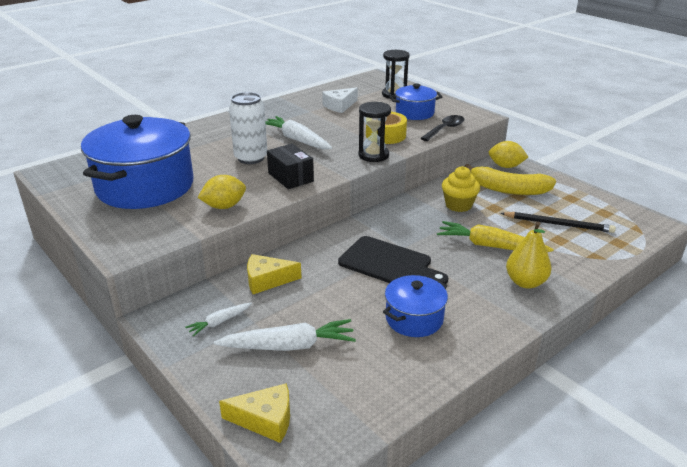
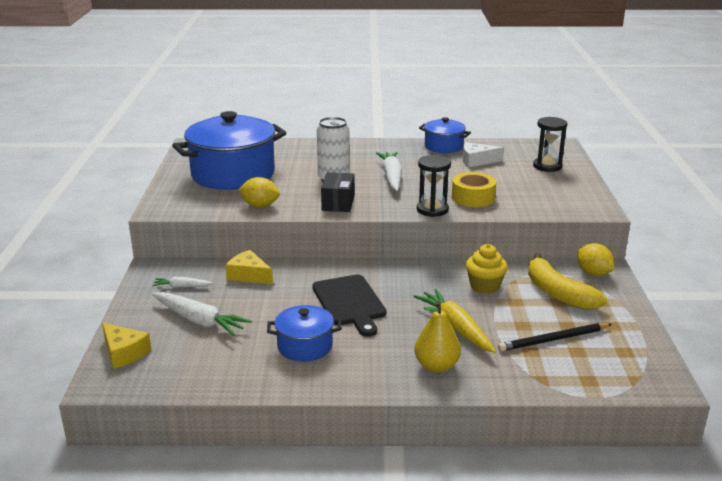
camera: 40 degrees right, 5 degrees down
blue pot [389,84,442,120] -> blue pot moved to [419,117,471,153]
black spoon [421,115,465,141] -> none
black pencil [501,212,616,233] -> black pencil turned 105 degrees clockwise [498,323,612,352]

